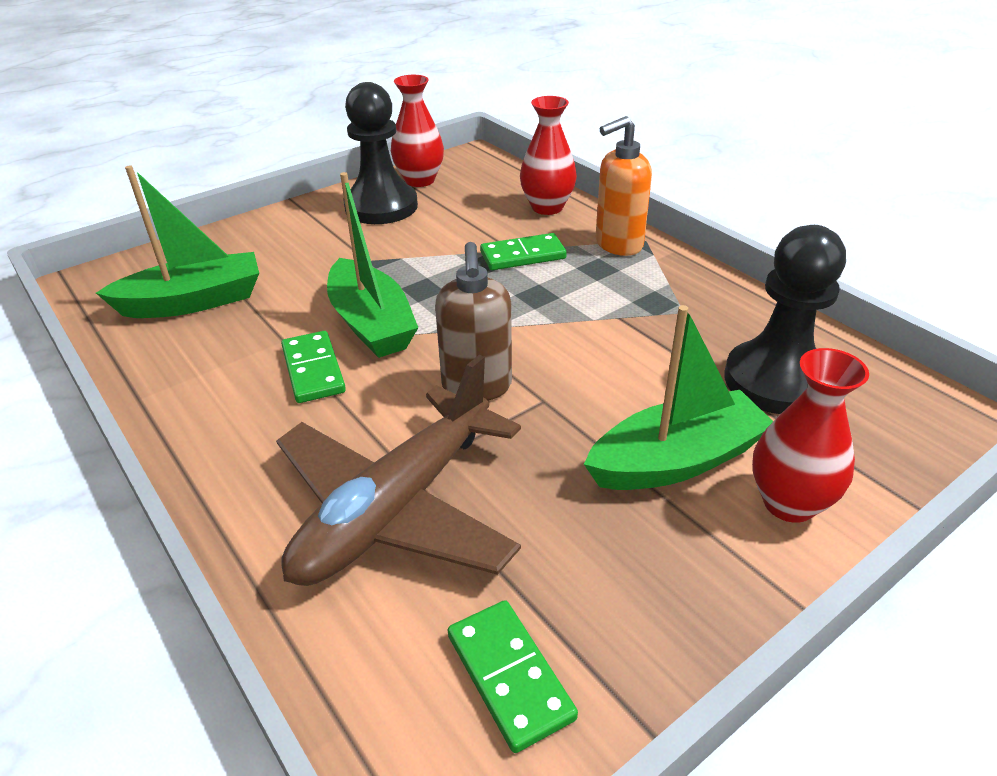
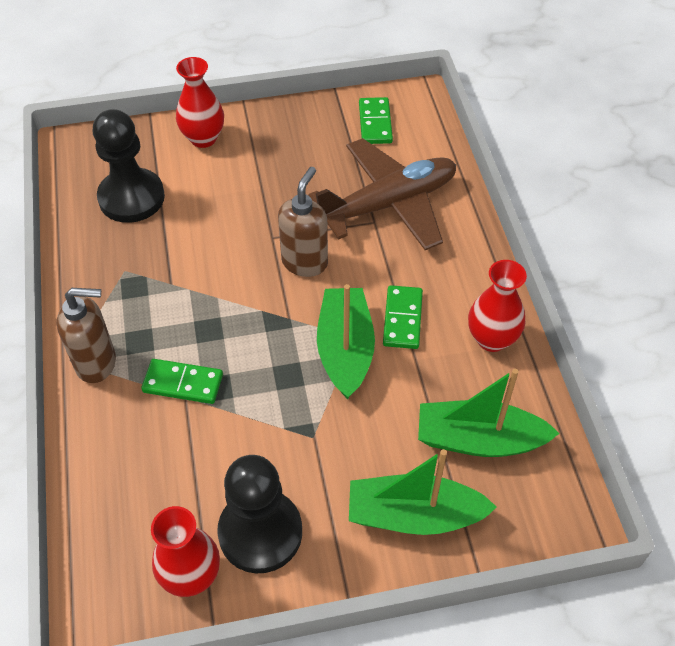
camera: 155 degrees left, 15 degrees up
red vase [520,96,577,215] -> red vase moved to [468,260,527,352]
green boat [584,305,773,490] -> green boat moved to [349,449,497,535]
orange soap dispenser [595,116,652,256] -> brown soap dispenser [57,288,116,383]

